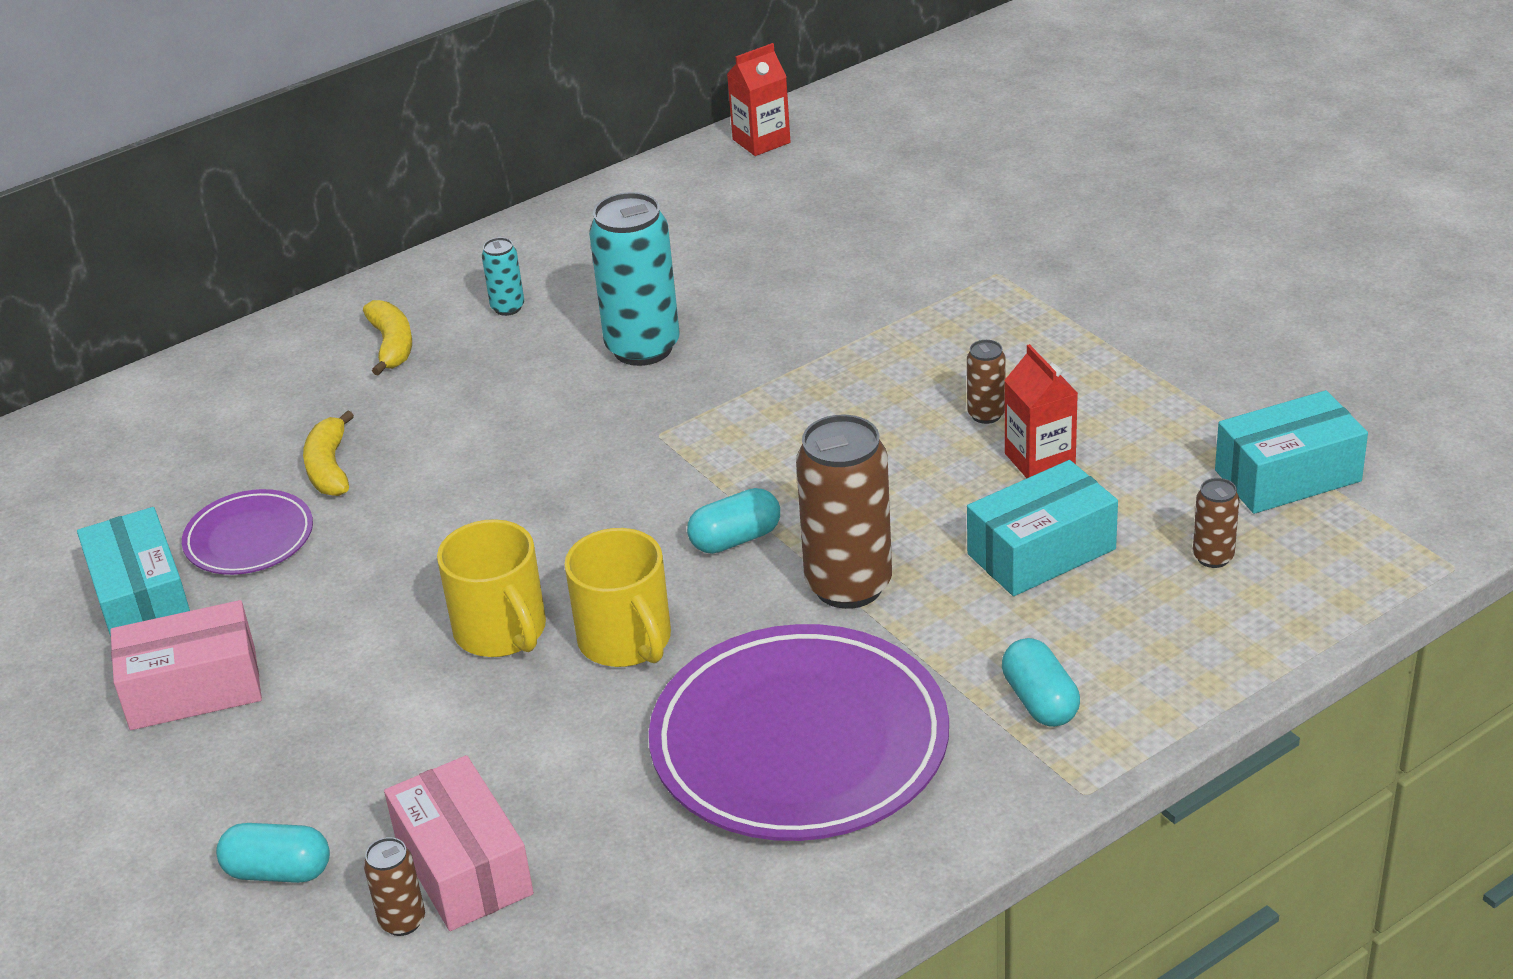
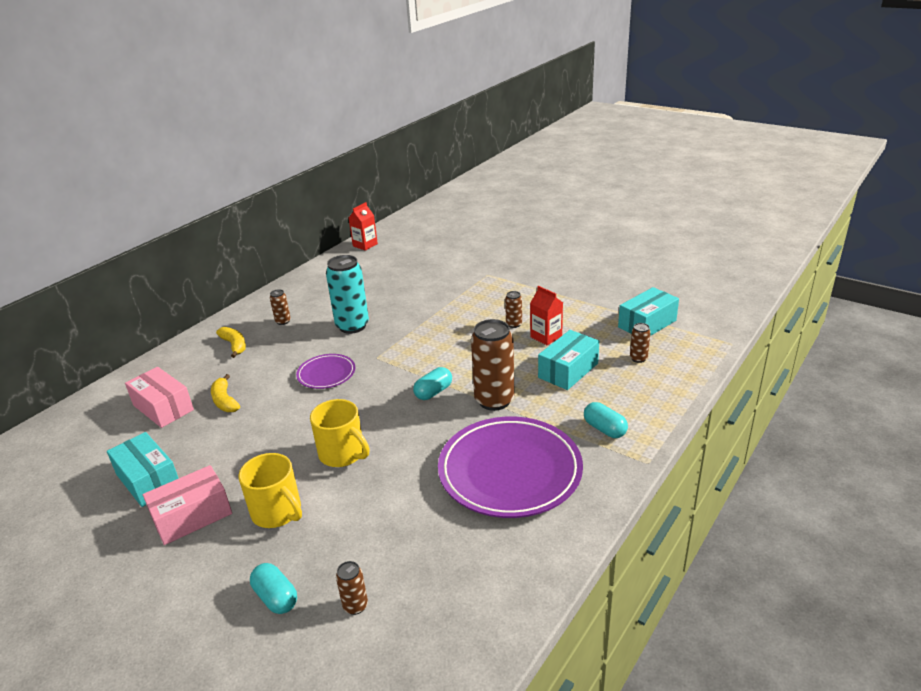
camera: 20 degrees left, 5 degrees down
purple plate [182,489,313,575] -> purple plate moved to [296,354,355,389]
turquoise capsule [216,823,330,883] -> turquoise capsule turned 60 degrees clockwise [250,563,297,614]
pink box [384,755,534,931] -> pink box moved to [125,367,194,428]
turquoise can [482,237,524,316] -> brown can [270,289,291,325]
yellow mug [564,528,671,667] -> yellow mug moved to [238,453,302,528]

